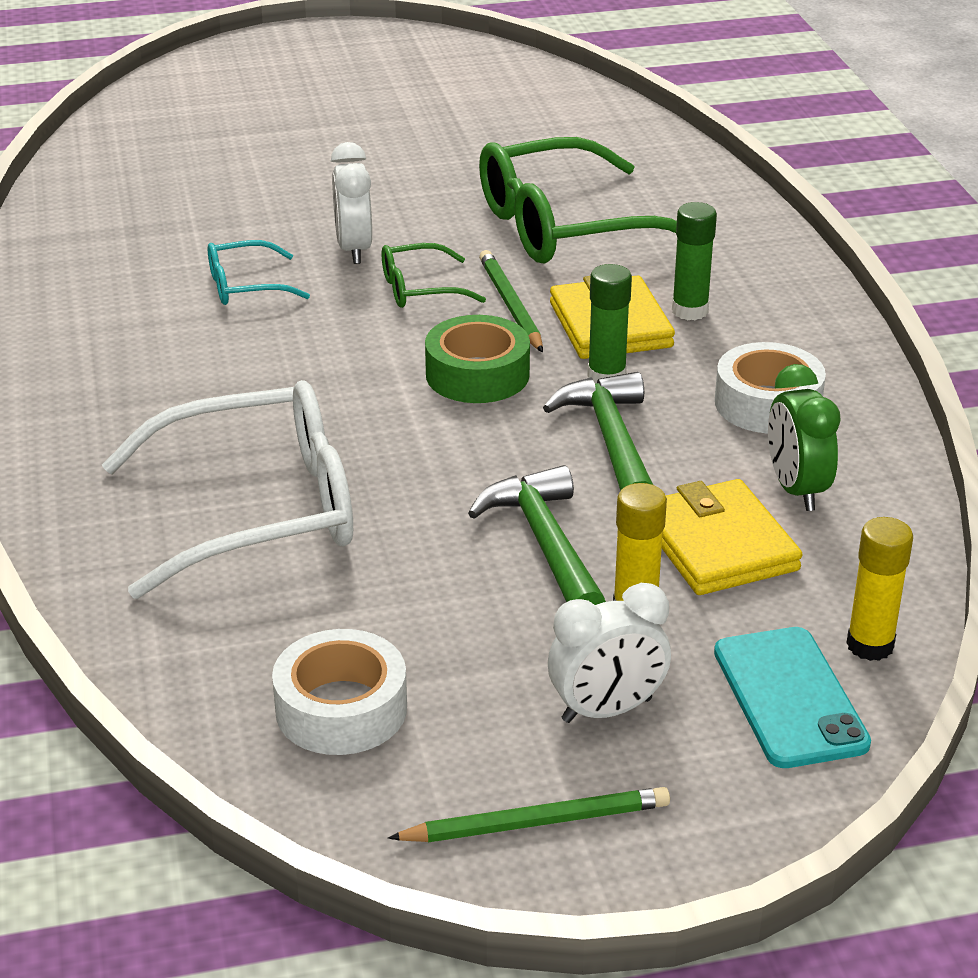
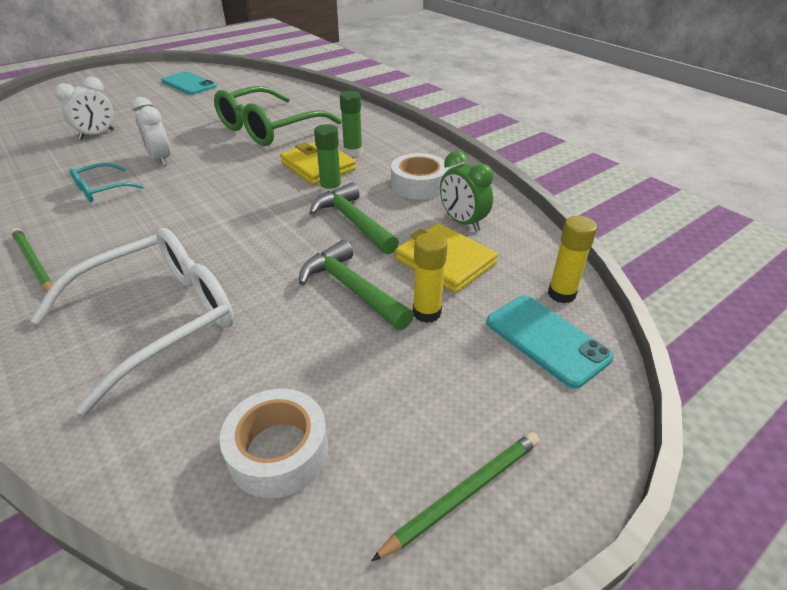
camera: 25 degrees left, 5 degrees up
green glasses [382,243,486,308] -> none
green tape [425,315,530,403] -> none
green pencil [479,250,543,352] -> green pencil moved to [11,228,53,292]
white clock [548,583,671,723] -> white clock moved to [55,77,114,140]
none -> turquoise phone [161,71,217,95]

